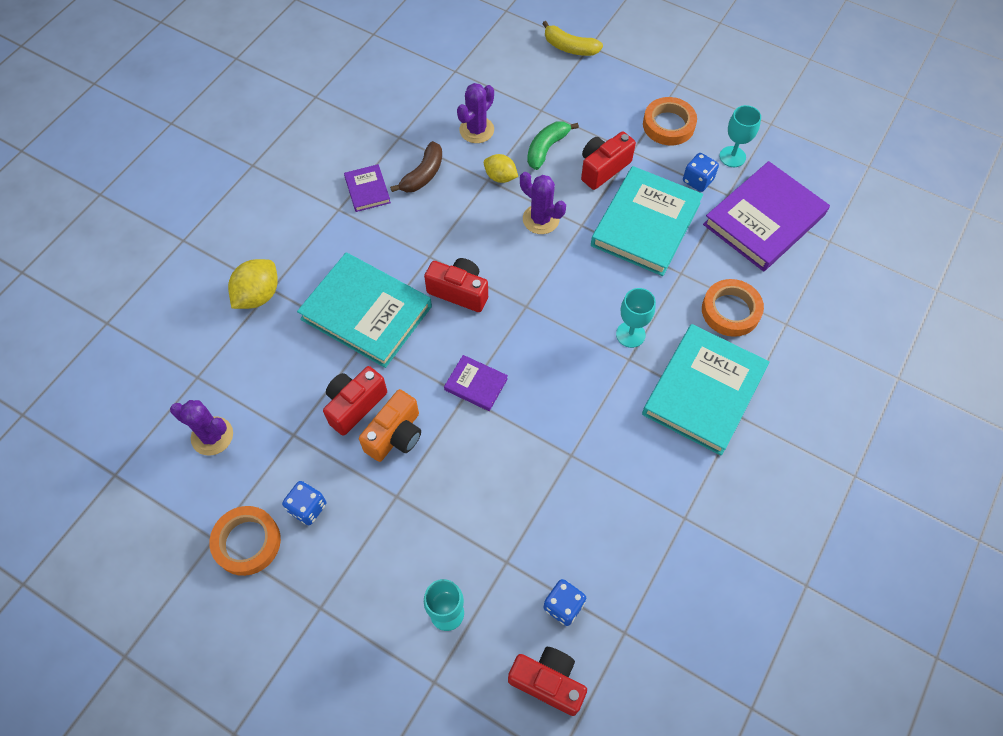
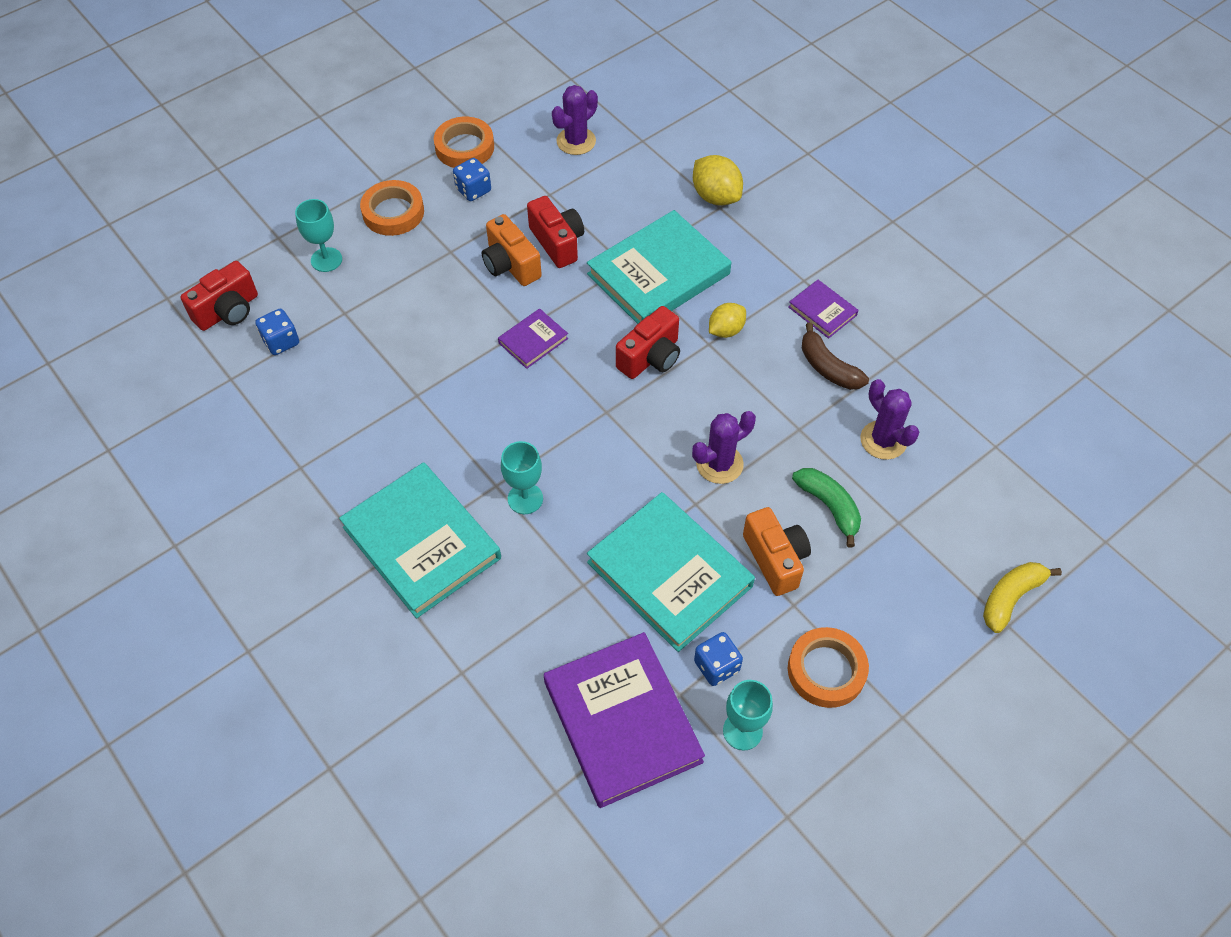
camera: 110 degrees right, 5 degrees down
purple book [344,164,391,212] -> purple book turned 45 degrees clockwise [788,280,858,339]
yellow lemon [484,154,518,183] -> yellow lemon moved to [709,303,746,338]
red camera [581,131,636,190] -> orange camera [743,507,811,596]
orange tape [702,279,764,337] -> orange tape moved to [360,180,424,236]

